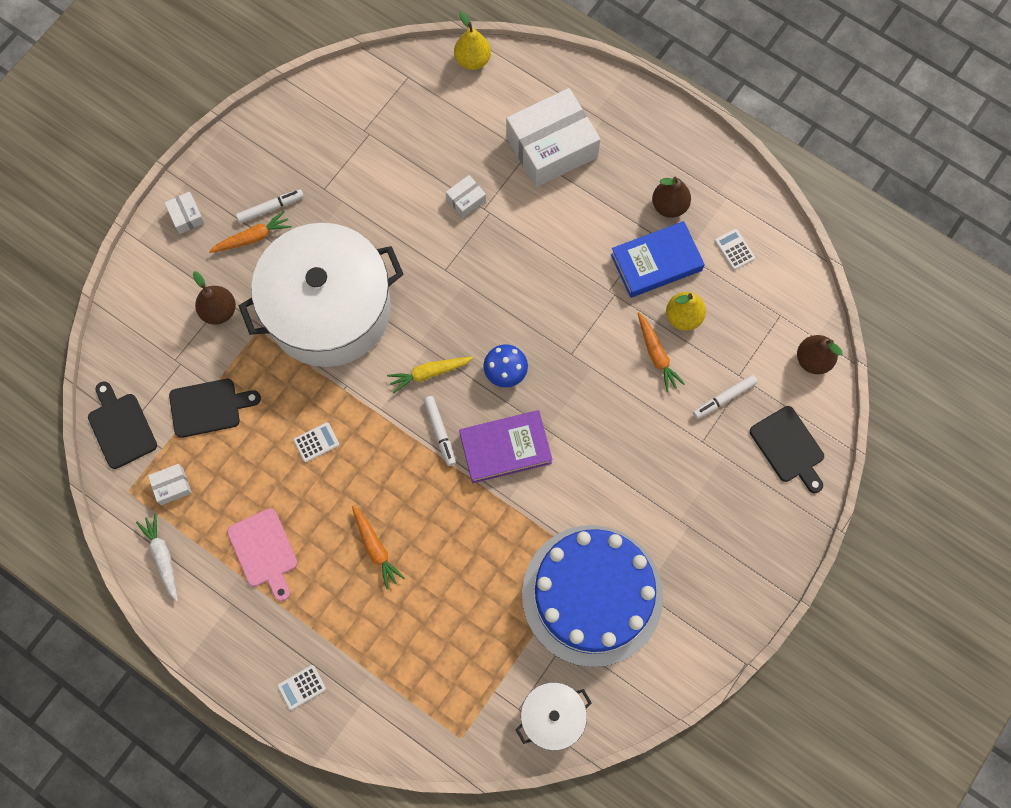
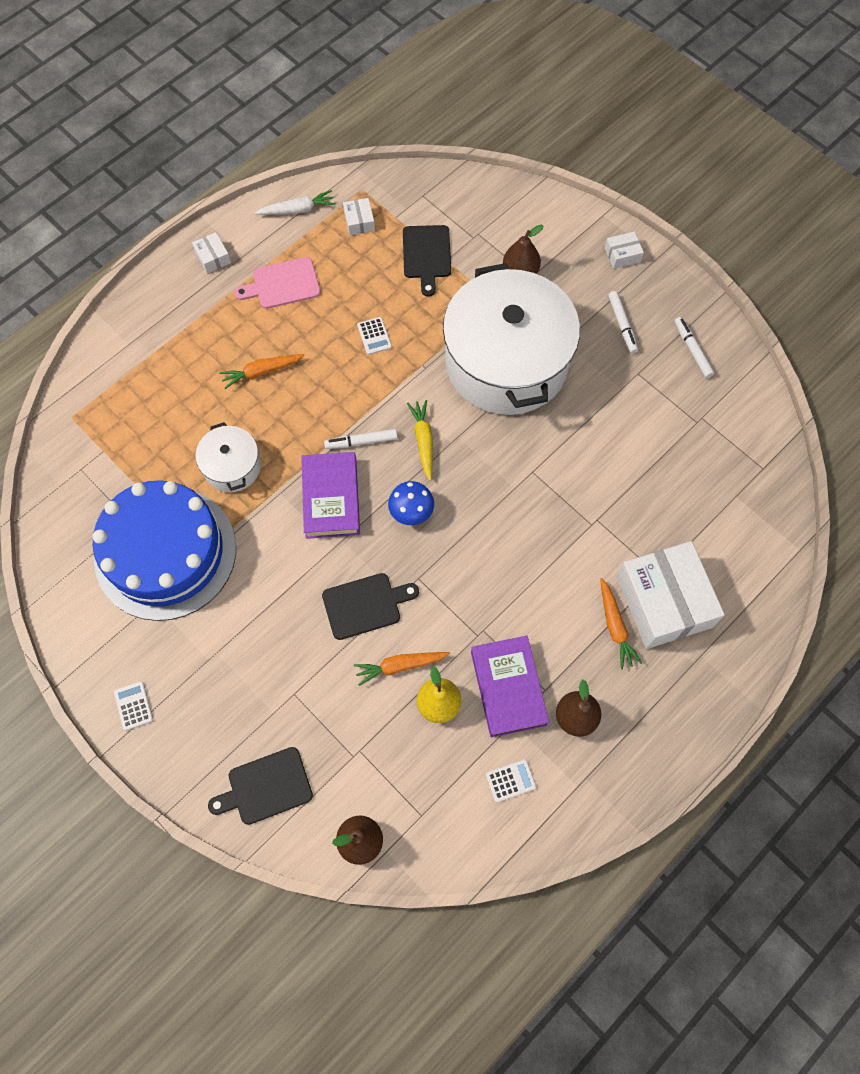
camera: 100 degrees right, 5 degrees down
black cutting board [88,381,157,469] -> black cutting board moved to [322,573,419,640]
orange carrot [209,211,292,253] -> orange carrot moved to [600,578,642,669]
white calculator [277,665,326,710] -> white calculator moved to [114,681,153,731]
white box [446,175,486,218] -> white box moved to [192,232,231,274]
yellow pear [454,11,491,70] -> none
white pot [516,682,592,751] -> white pot moved to [196,422,261,492]
blue book [611,221,705,298] -> purple book [471,636,549,737]
white marker [693,375,757,419] -> white marker moved to [674,317,715,378]

